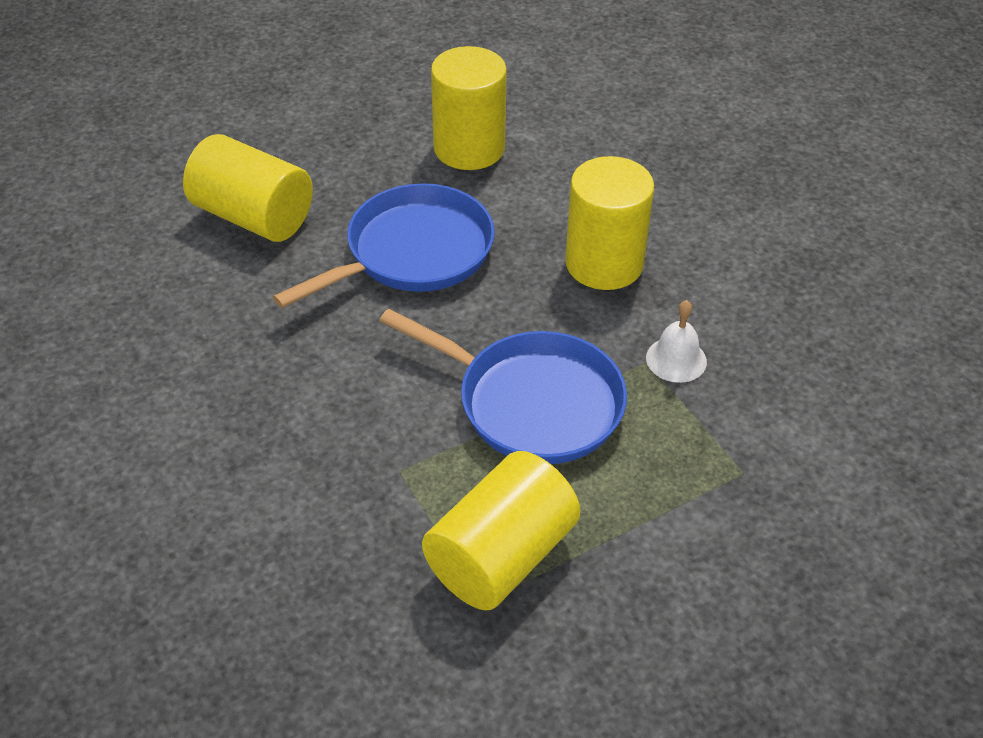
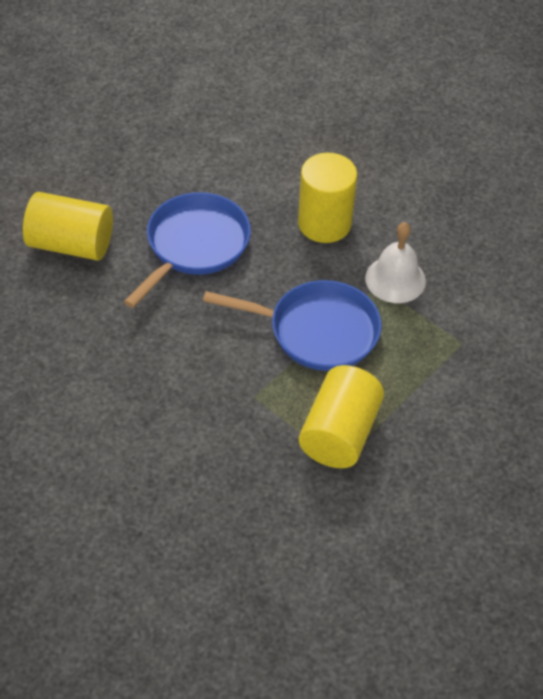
camera: 20 degrees left, 5 degrees up
yellow cylinder [431,46,507,170] -> none
white bell [646,300,707,383] -> white bell [365,222,426,303], size x1.51

